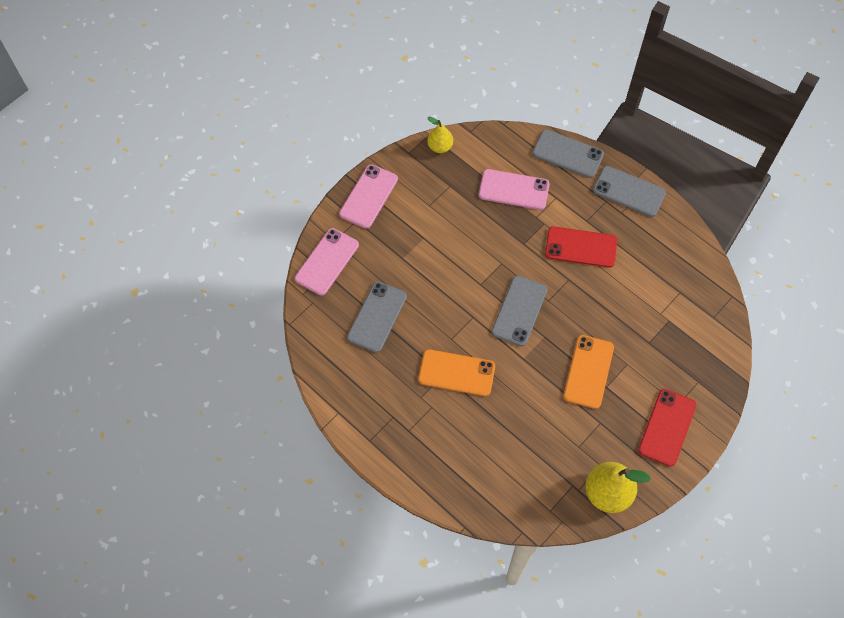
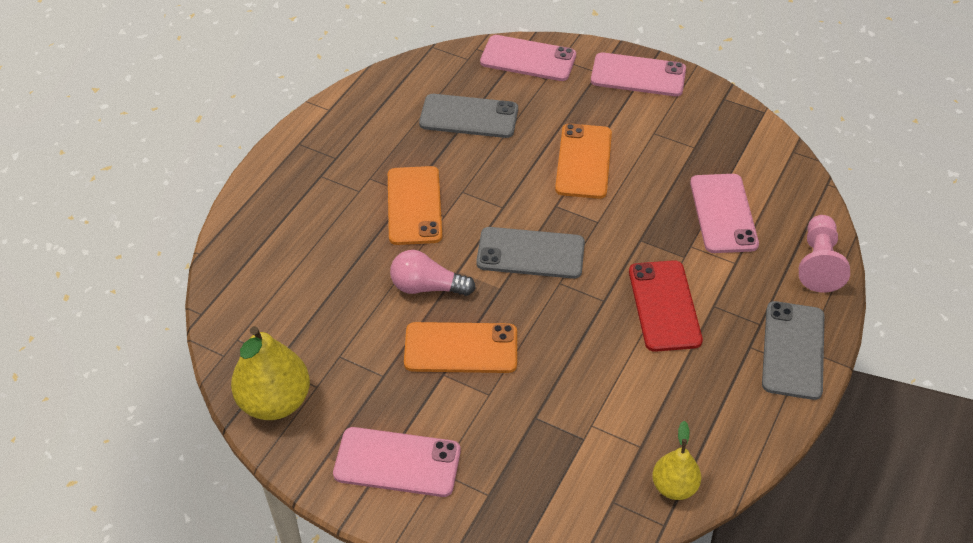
camera: 75 degrees right, 15 degrees down
yellow pear [427,116,453,153] -> yellow pear moved to [652,421,701,500]
grey phone [532,129,604,178] -> pink pawn [799,215,850,293]
red phone [638,389,696,467] -> pink phone [333,427,461,497]
none -> pink light bulb [390,250,476,296]
none -> orange phone [555,124,612,199]

